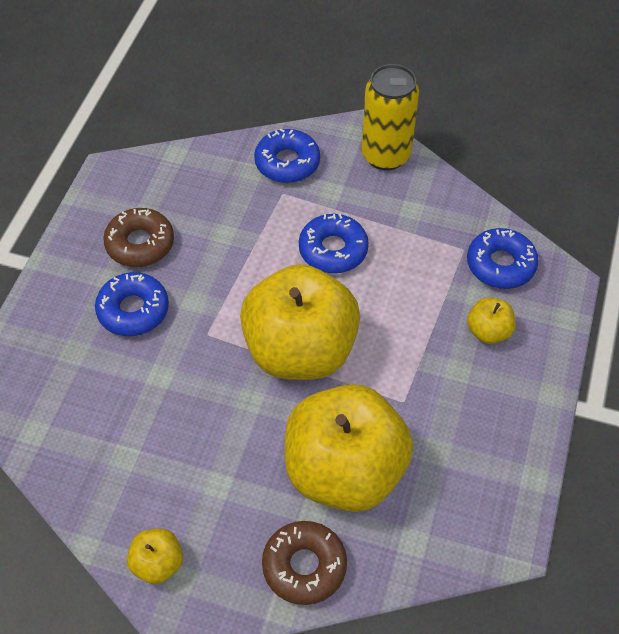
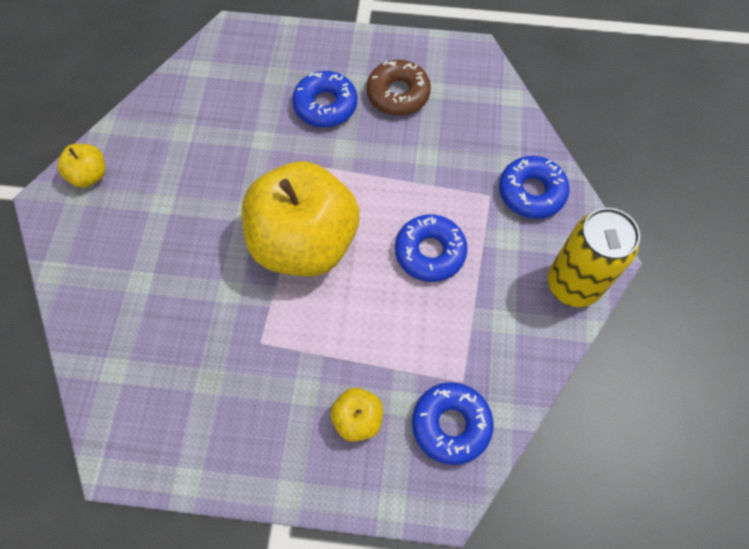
camera: 80 degrees right, 10 degrees up
brown donut [262,521,347,605] -> none
yellow apple [285,384,413,512] -> none

